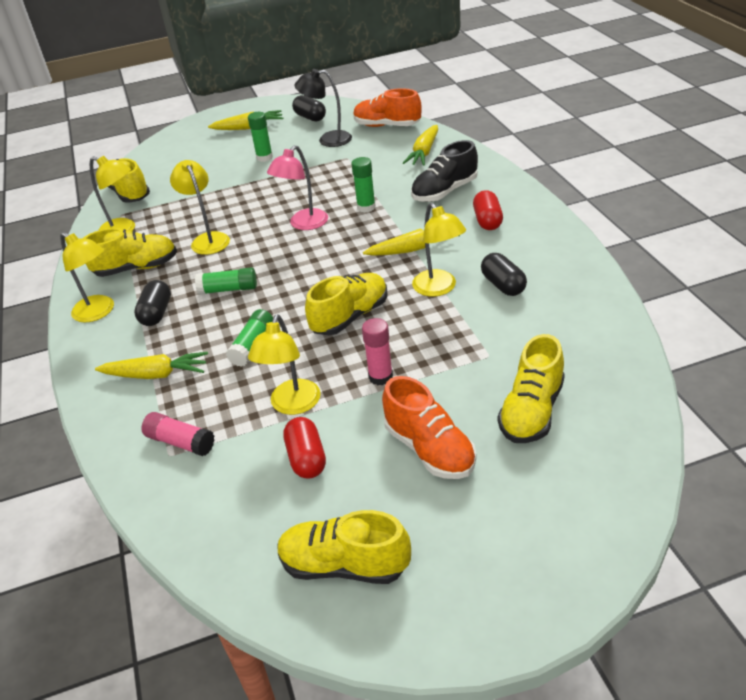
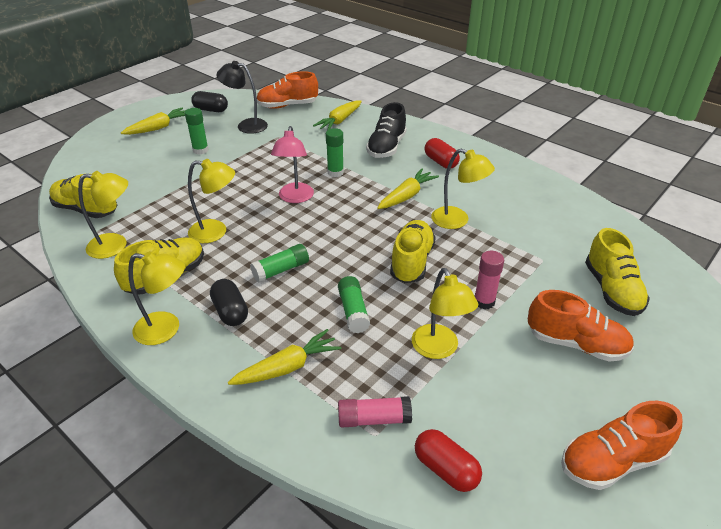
camera: 35 degrees left, 0 degrees up
yellow lamp [170,160,230,255] -> yellow lamp turned 150 degrees clockwise [188,159,235,243]
yellow shoe [277,510,411,584] -> orange shoe [561,401,683,490]
red capsule [283,417,326,479] -> red capsule moved to [415,429,482,492]
black lamp [295,69,352,147] -> black lamp turned 45 degrees clockwise [216,61,268,134]
yellow carrot [403,125,438,166] -> yellow carrot turned 45 degrees clockwise [313,100,362,130]
black capsule [481,253,527,296] -> none

